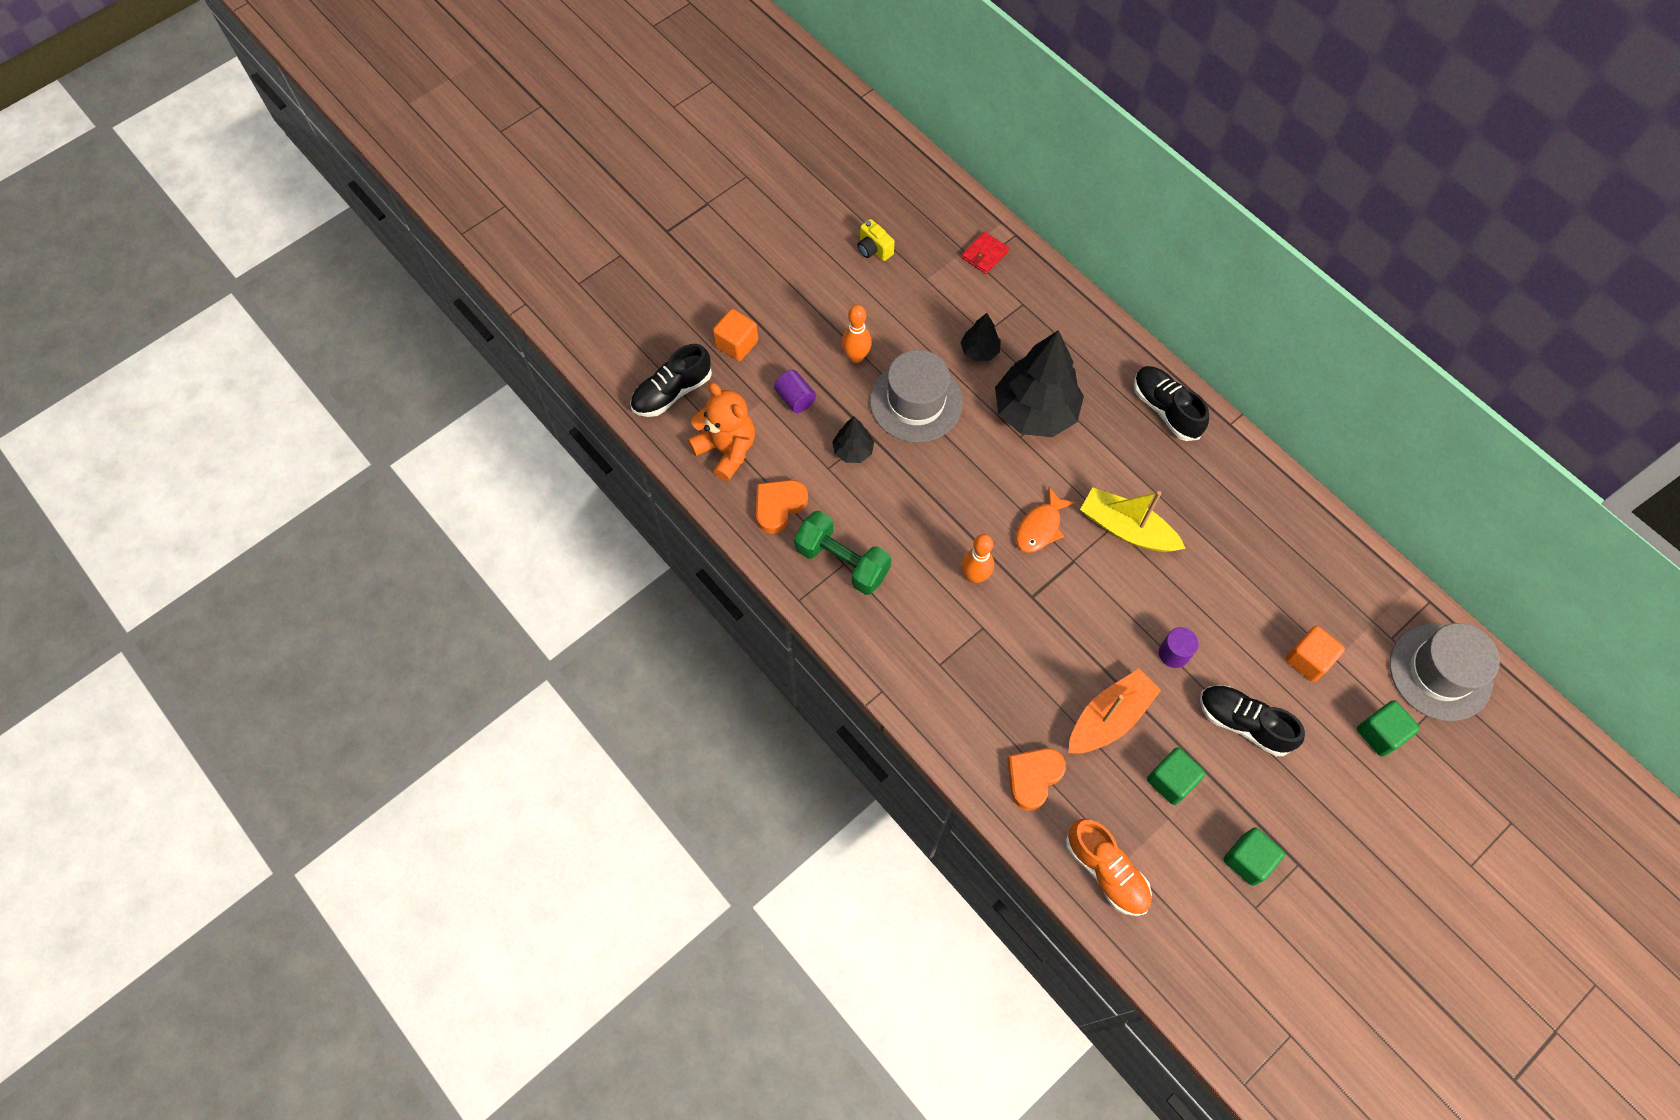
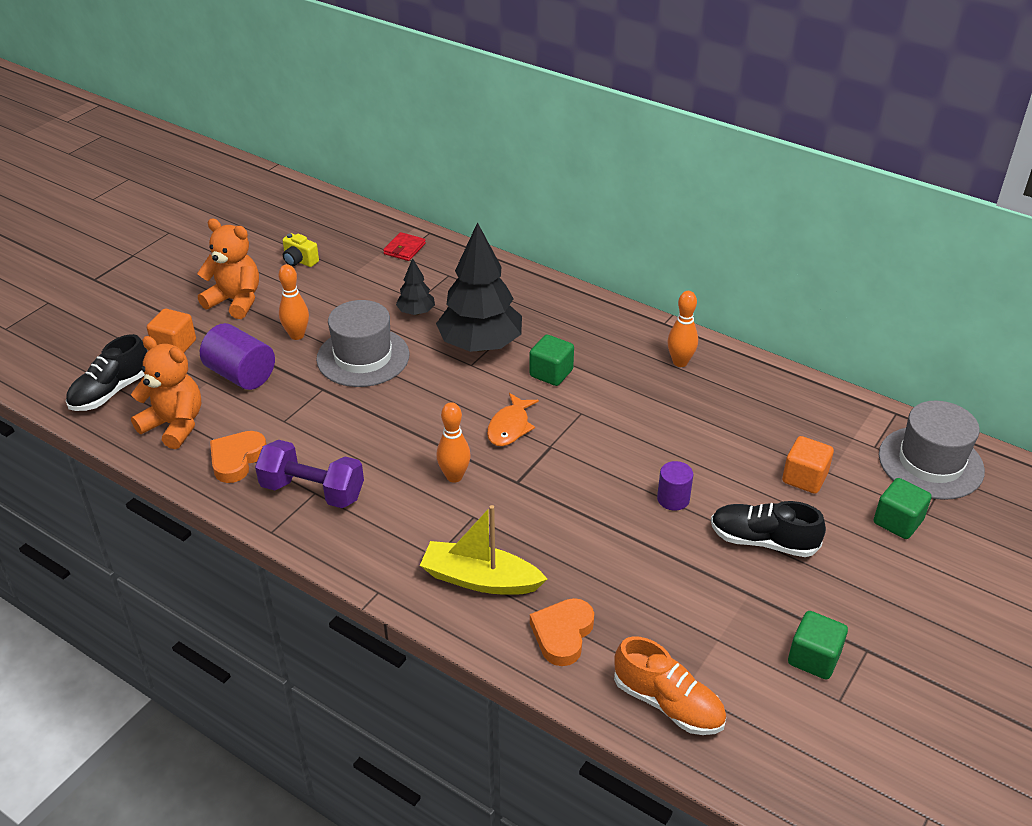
camera: 15 degrees left, 25 degrees down
purple cylinder [774,370,816,413] -> purple cylinder [200,323,275,390], size x1.68
green dumbbell [794,510,891,595] -> purple dumbbell [255,440,364,508]
black tree [832,417,874,463] -> none
orange boat [1069,669,1161,753] -> none
yellow boat [1080,487,1186,552] -> yellow boat moved to [420,505,547,595]
black shoe [1134,366,1209,441] -> none
green cube [1147,748,1205,805] -> green cube moved to [529,335,574,386]
none -> orange teddy bear [197,218,259,319]
none -> orange bowling pin [667,291,698,367]

